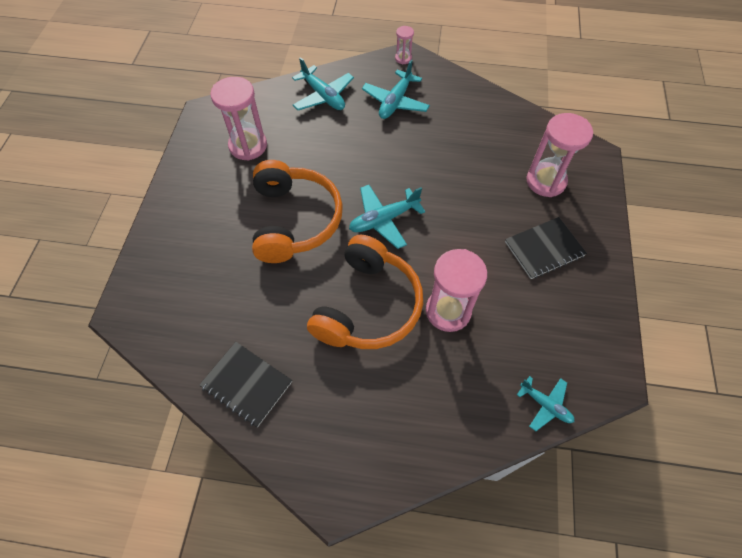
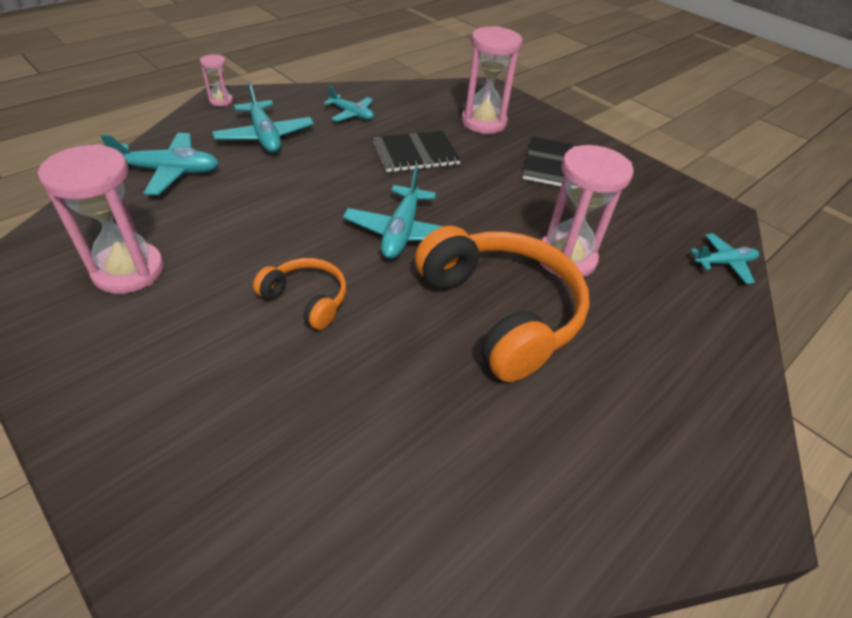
camera: 55 degrees left, 15 degrees down
black notebook [199,342,292,427] -> black notebook moved to [373,131,461,172]
orange headphones [252,160,343,263] -> orange headphones [253,258,346,330], size x0.50
none -> turquoise plane [324,86,374,122]

